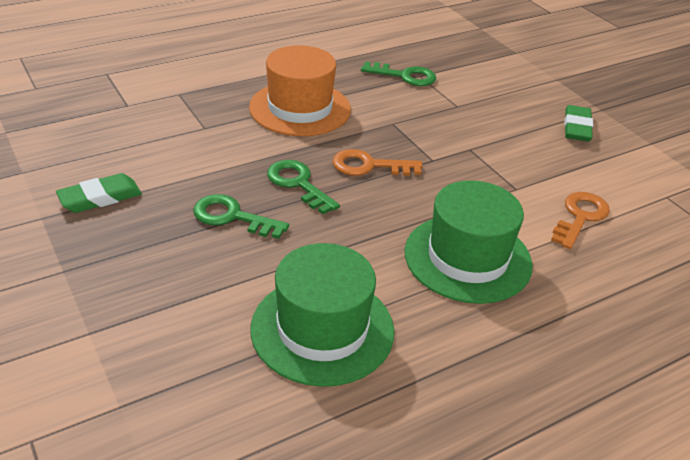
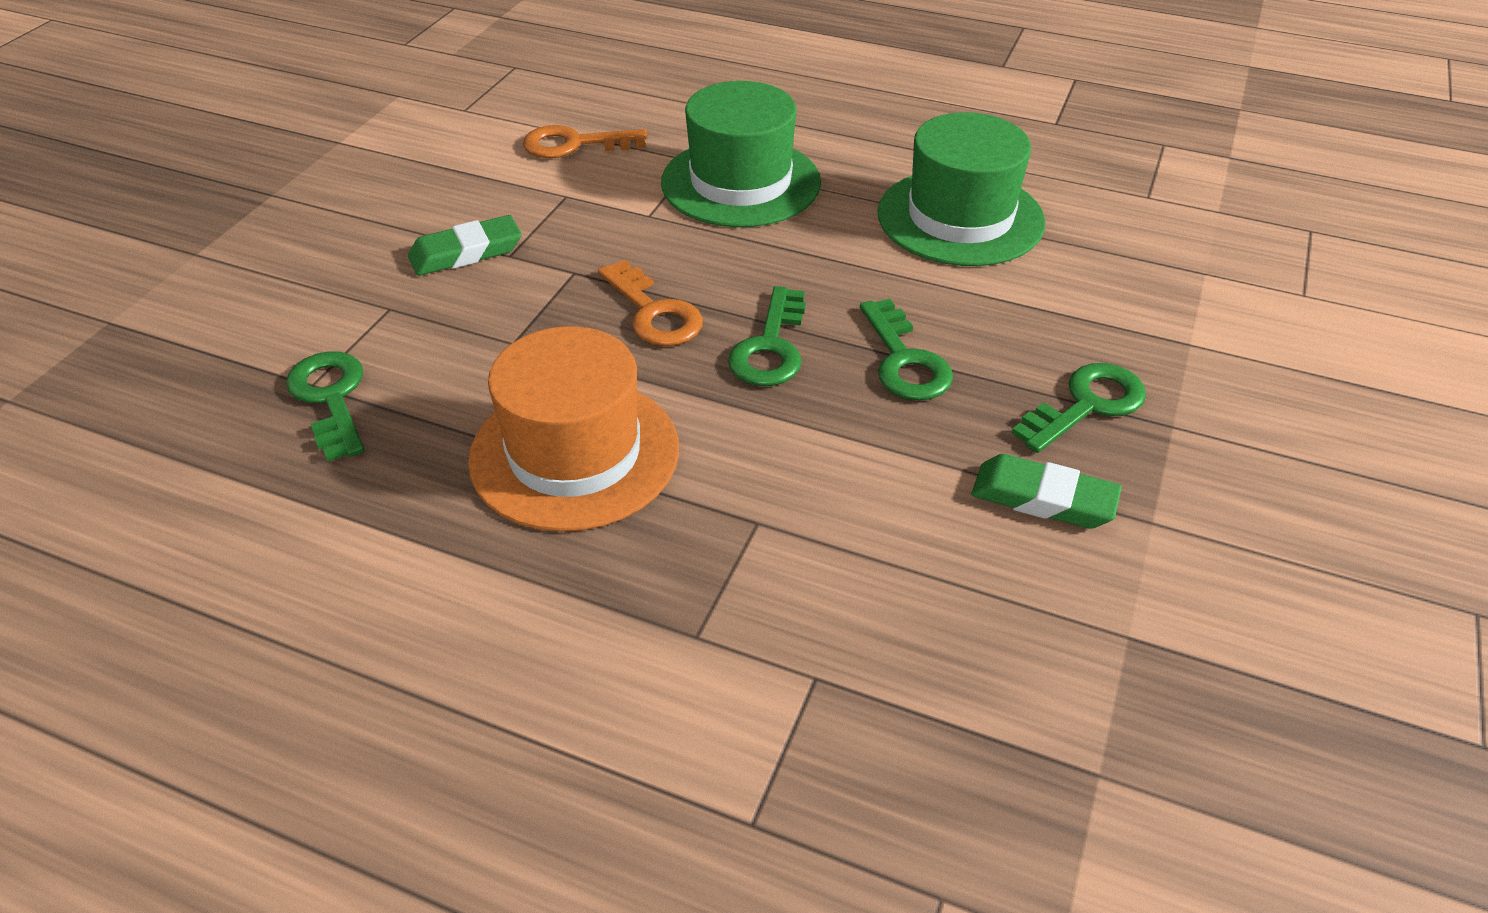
camera: 125 degrees left, 5 degrees up
green eraser [564,105,593,142] -> green eraser moved to [408,215,521,276]
none -> green key [1012,363,1146,453]

